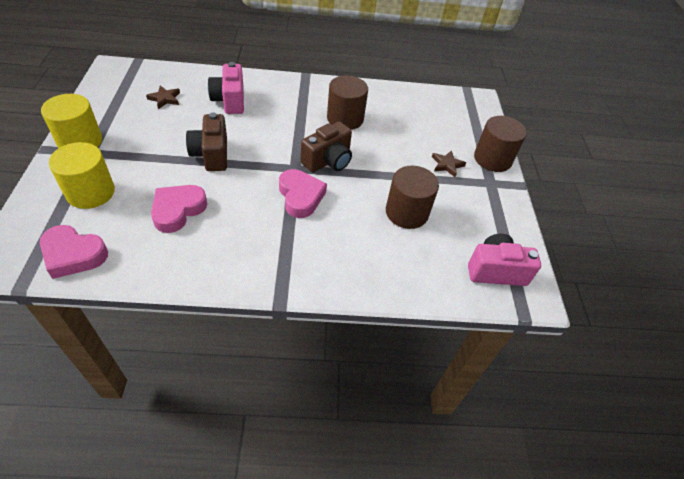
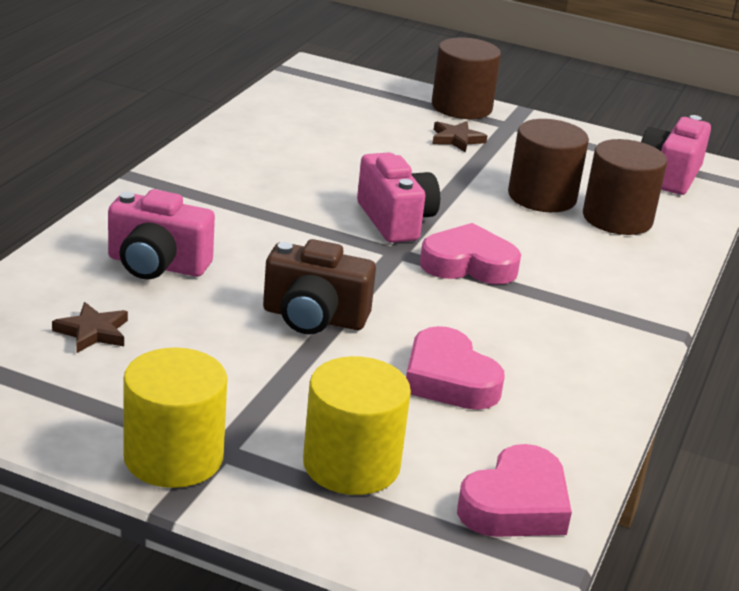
camera: 65 degrees left, 20 degrees down
brown camera [301,121,352,172] -> pink camera [357,153,440,243]
brown cylinder [327,75,368,130] -> brown cylinder moved to [583,139,667,235]

